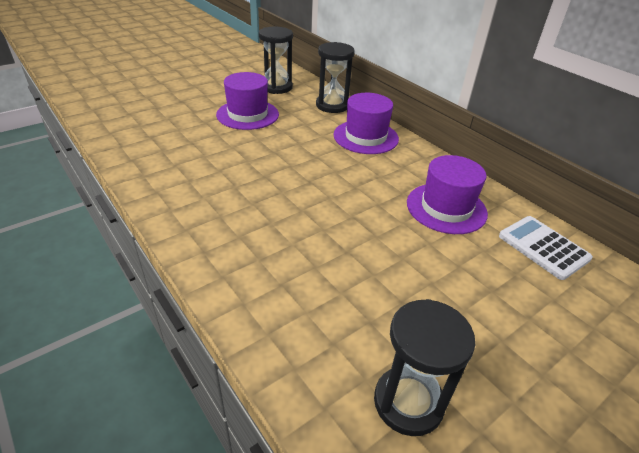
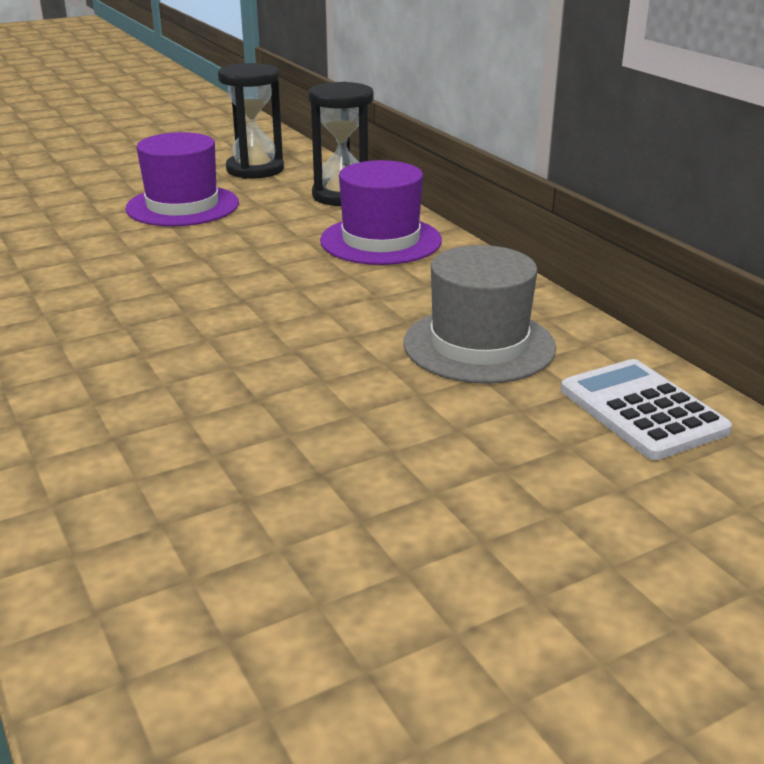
camera: 10 degrees right, 10 degrees down
black hourglass [374,299,475,436] -> none
purple hat [407,155,488,234] -> grey hat [403,245,556,384]

